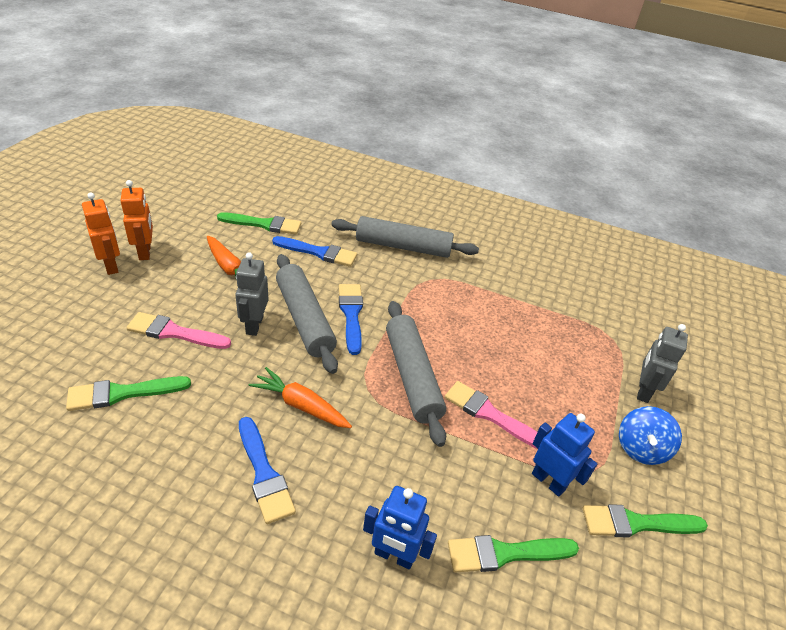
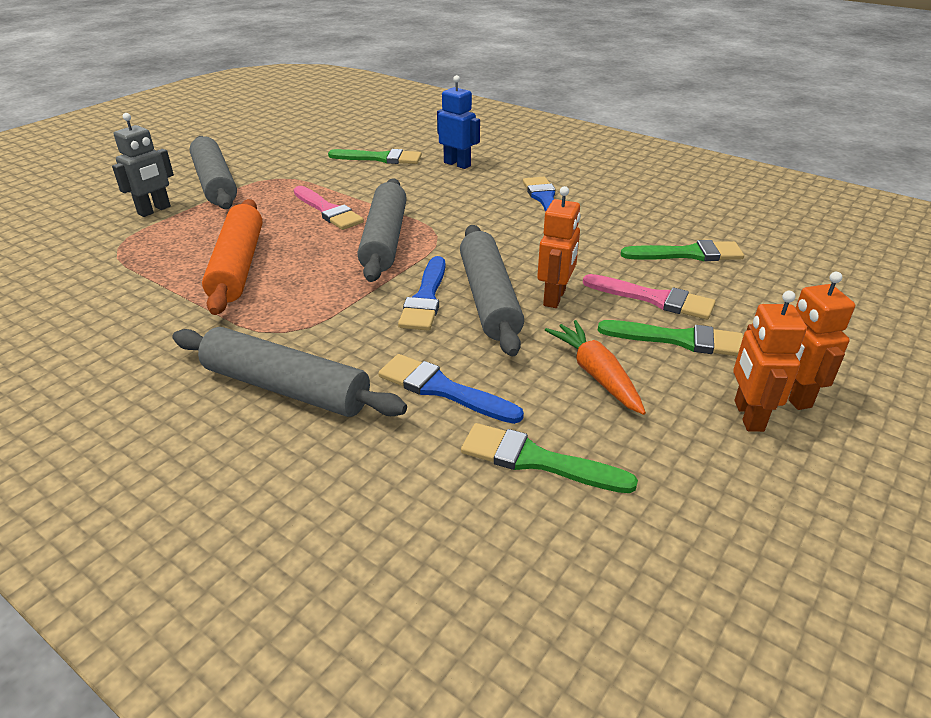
camera: 160 degrees left, 5 degrees down
grey robot [235,252,269,336] -> orange robot [537,186,581,308]
orange carrot [249,367,352,428] -> none
blue robot [532,413,597,497] -> none
green brush [582,504,708,538] -> green brush moved to [598,320,743,356]
blue spinning top [619,406,682,465] -> grey rolling pin [190,136,237,209]
none -> orange rolling pin [202,199,262,315]

